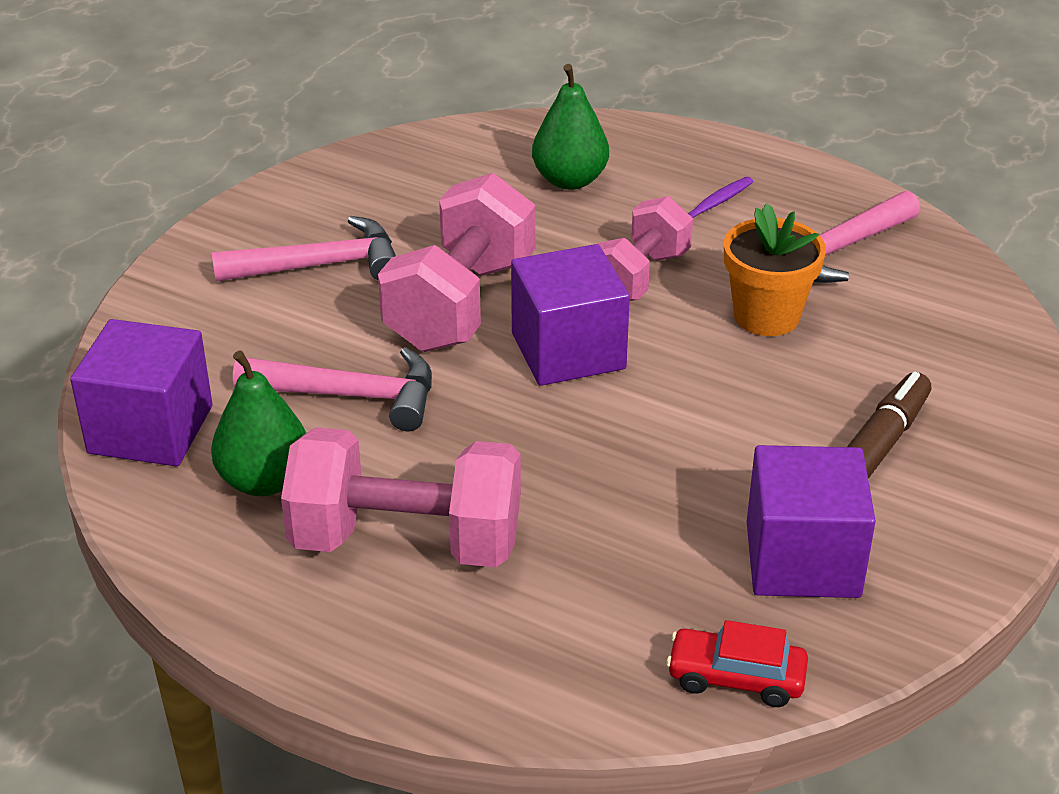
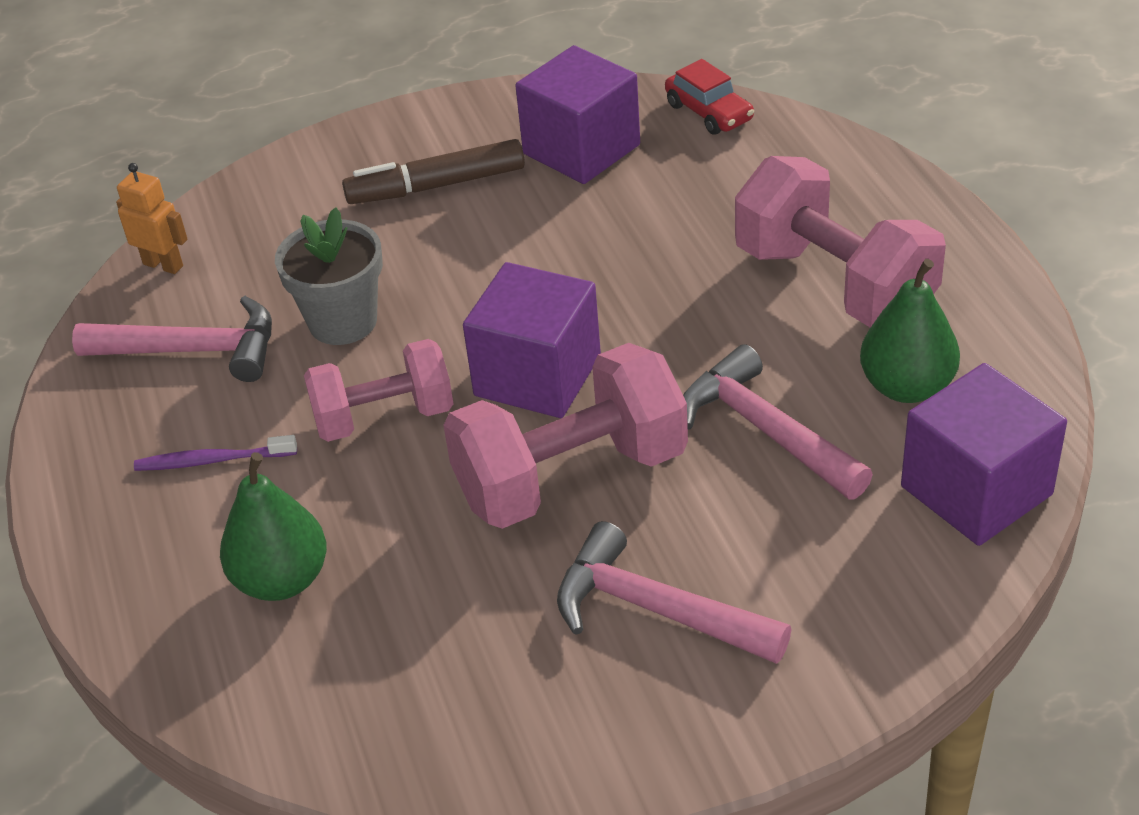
camera: 135 degrees left, 5 degrees up
orange flower pot [724,203,826,336] -> grey flower pot [275,207,383,345]
none -> orange robot [116,163,188,274]

